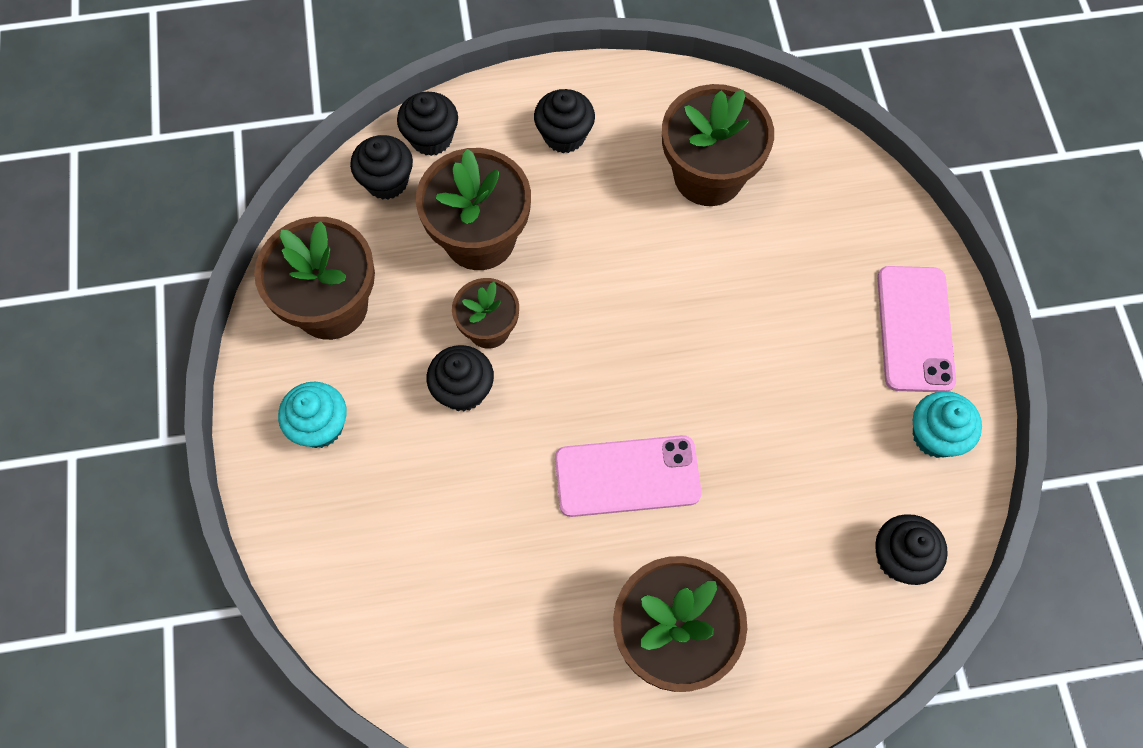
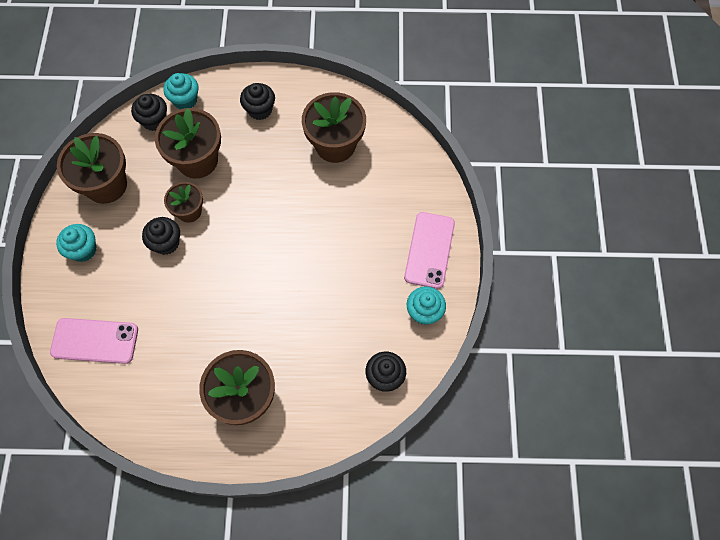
camera: 10 degrees right, 0 degrees up
black cupcake [397,92,458,156] -> turquoise cupcake [163,73,199,109]
pink phone [555,435,702,517] -> pink phone moved to [50,318,138,364]

